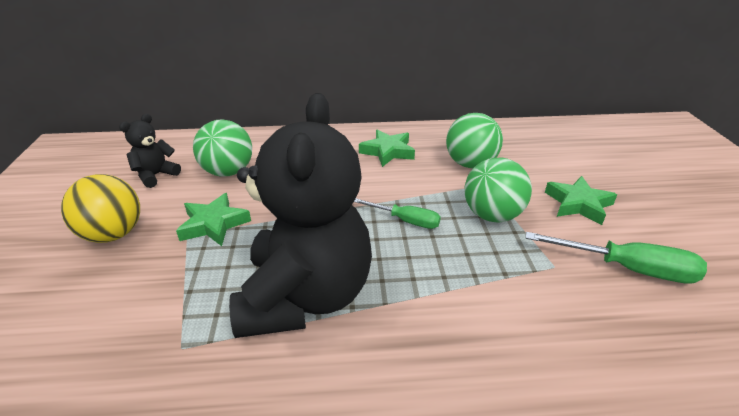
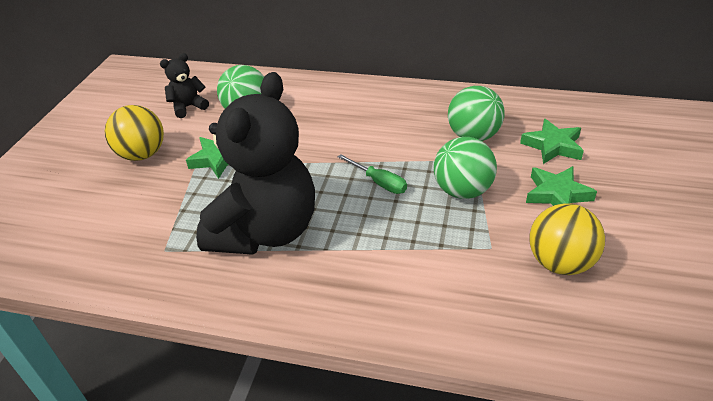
camera: 20 degrees right, 5 degrees up
green star [359,129,415,167] -> green star moved to [520,119,584,164]
green screwdriver [526,232,707,284] -> yellow ball [529,203,605,275]

